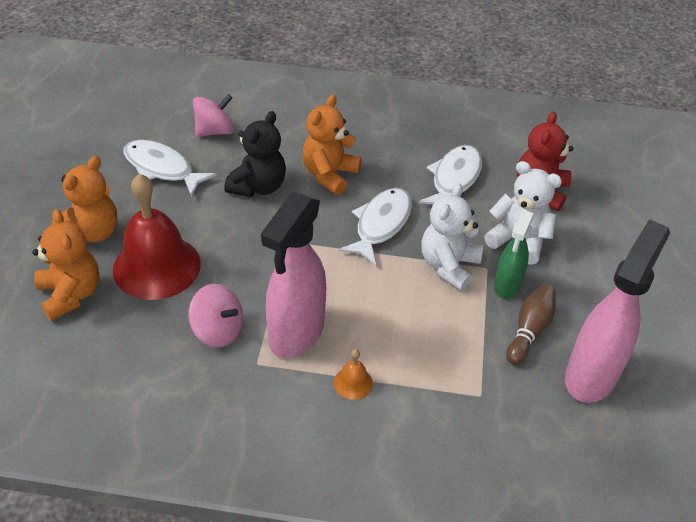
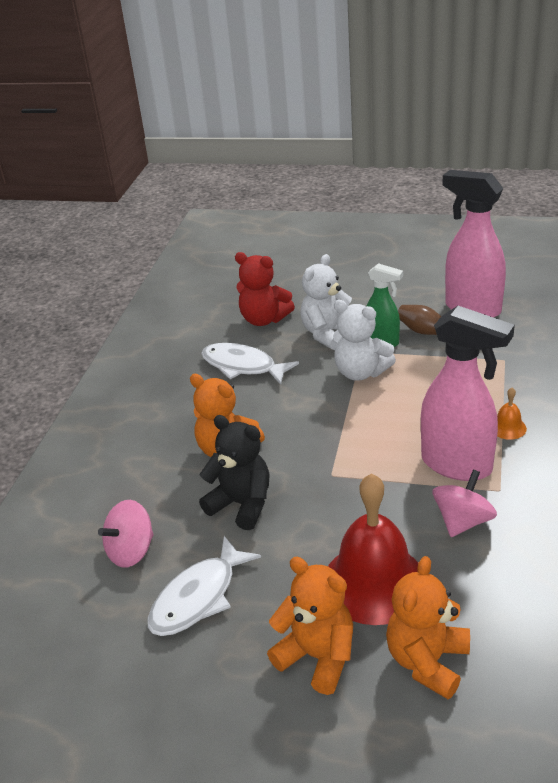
camera: 80 degrees left, 10 degrees down
orange teddy bear [32,209,99,321] -> orange teddy bear turned 45 degrees counterclockwise [386,556,470,699]
pink spinning top [193,94,234,137] -> pink spinning top turned 105 degrees counterclockwise [98,500,154,568]
white fish [339,188,412,265] -> none

